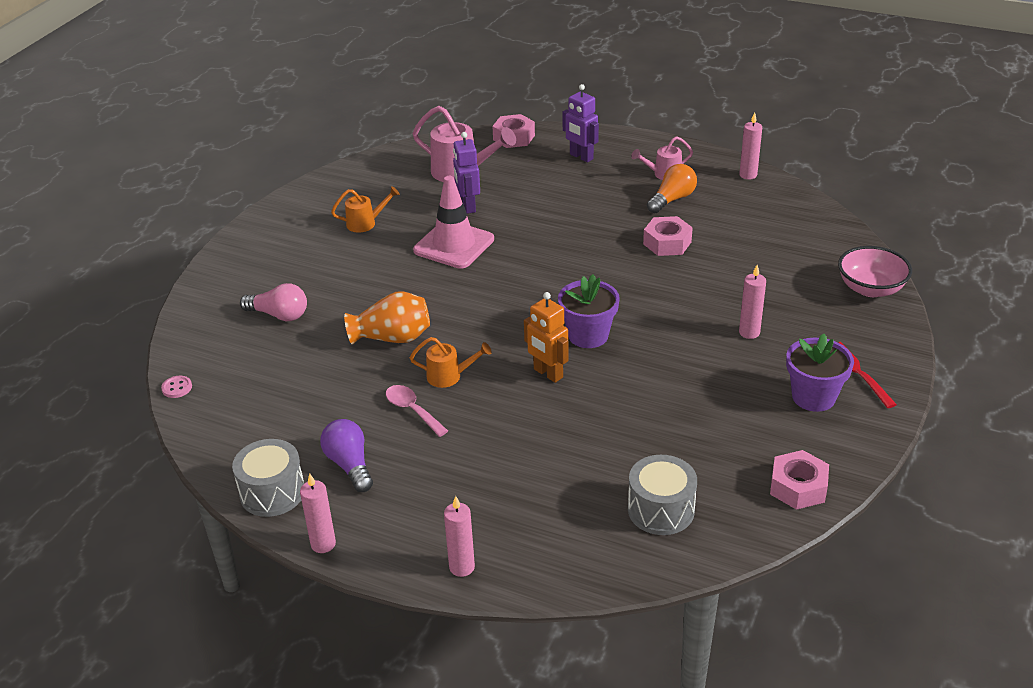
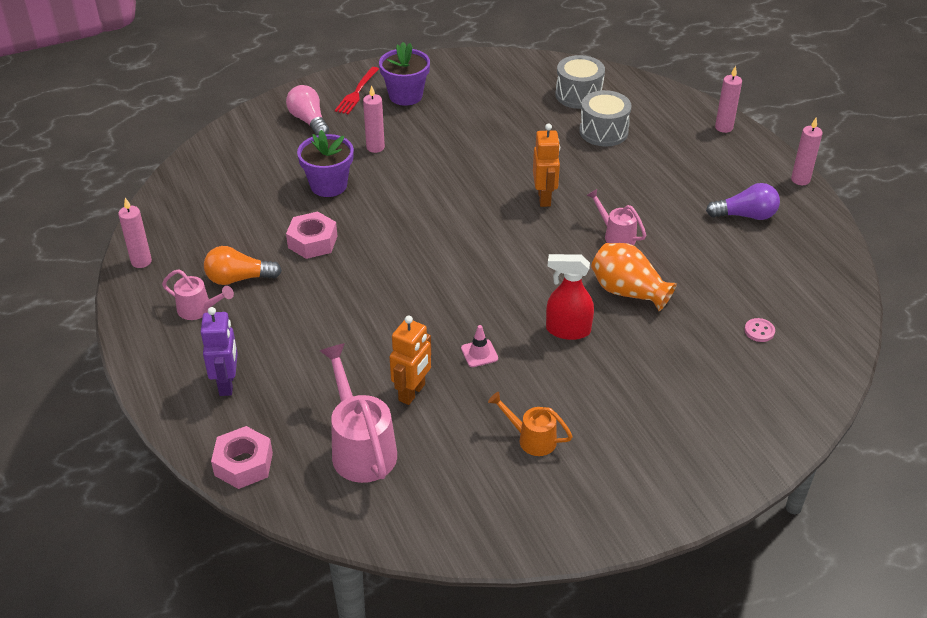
camera: 140 degrees left, 5 degrees up
pink button [161,376,192,398] -> pink button moved to [744,318,775,342]
grey drum [232,439,304,517] -> grey drum moved to [579,90,632,146]
pink light bulb [240,283,307,321] -> pink light bulb moved to [286,85,329,136]
purple light bulb [320,419,373,492] -> purple light bulb turned 105 degrees counterclockwise [706,183,780,220]
pink spoon [386,385,448,437] -> none
orange watering can [410,337,492,388] -> pink watering can [586,189,646,245]
pink traffic cone [413,176,494,269] -> pink traffic cone [461,325,498,367], size x0.42
purple robot [453,132,480,214] -> orange robot [390,316,431,405]
purple flower pot [558,274,620,348] -> purple flower pot moved to [297,130,354,197]
pink nut [770,450,829,510] -> none
pink bowl [838,246,912,297] -> none
none -> red spray bottle [546,254,594,340]

